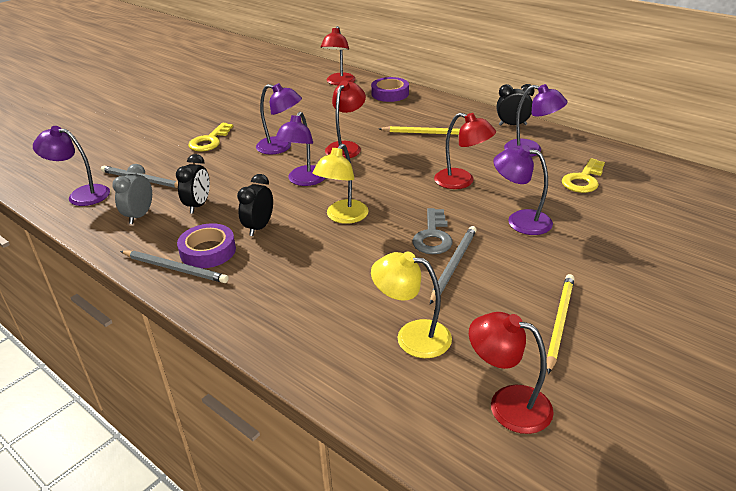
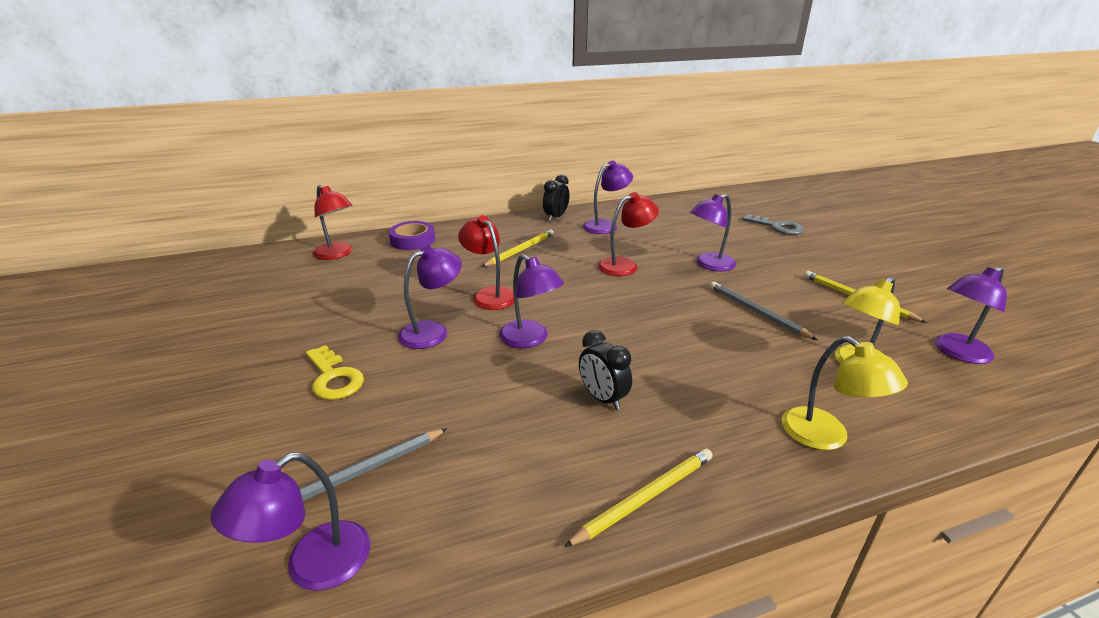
camera: 60 degrees left, 5 degrees down
grey clock [112,164,152,224] -> none
grey pencil [120,251,228,283] -> yellow pencil [564,449,712,547]
black clock [176,154,210,214] -> none
purple tape [177,223,236,268] -> none
yellow lamp [313,144,368,224] -> yellow lamp moved to [782,336,908,450]
grey key [412,208,453,254] -> grey key moved to [742,214,804,235]
red lamp [469,312,554,434] -> purple lamp [935,266,1007,364]
yellow key [562,158,605,193] -> none

